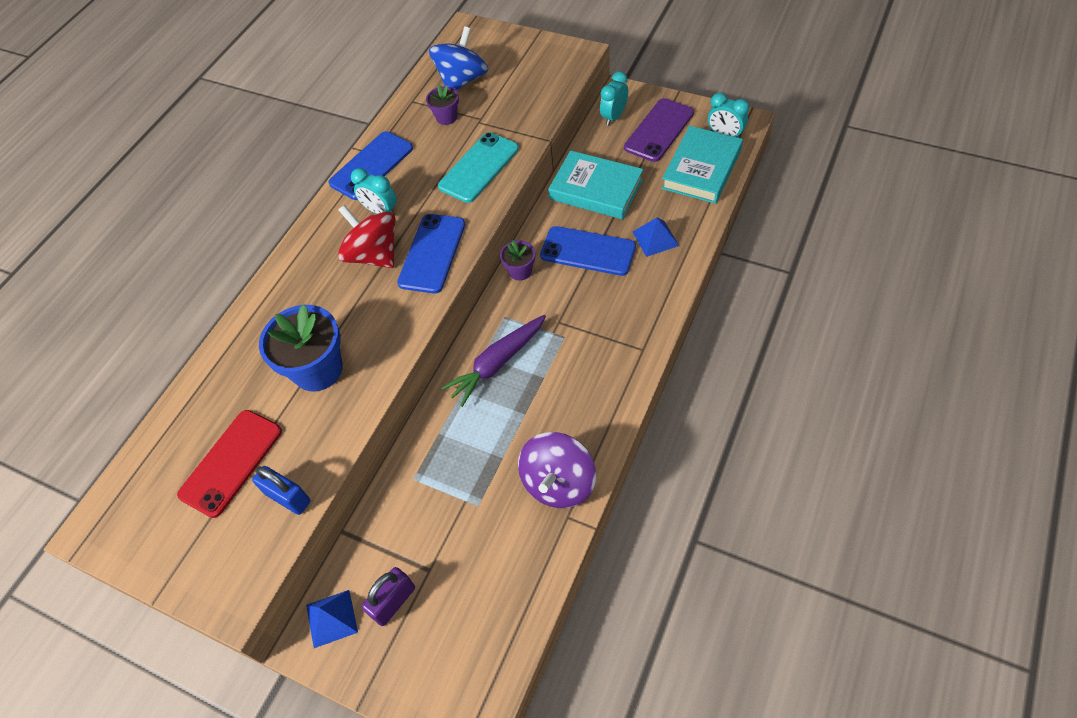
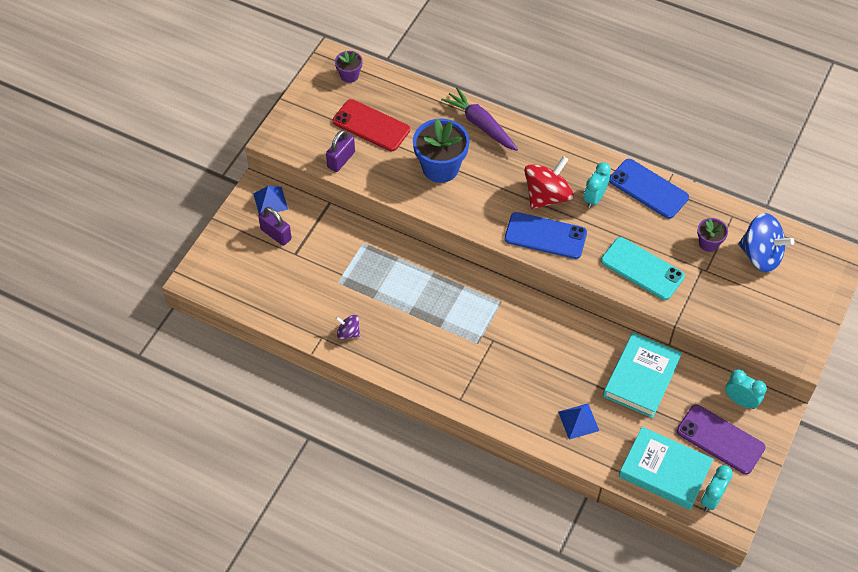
camera: 85 degrees right, 0 degrees up
blue padlock [252,466,311,515] -> purple padlock [326,130,355,172]
purple carrot [441,315,546,407] -> purple carrot moved to [441,87,518,151]
purple flower pot [500,240,535,281] -> purple flower pot moved to [335,51,363,83]
purple spinning top [518,432,596,508] -> purple spinning top [336,315,360,340], size x0.50
blue phone [540,226,636,276] -> none

